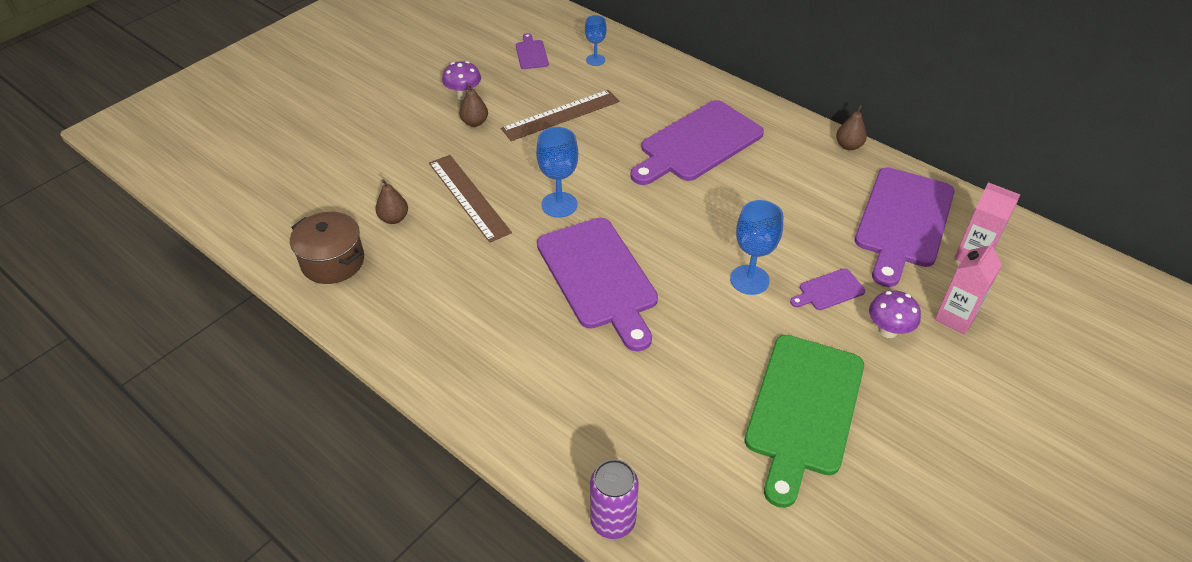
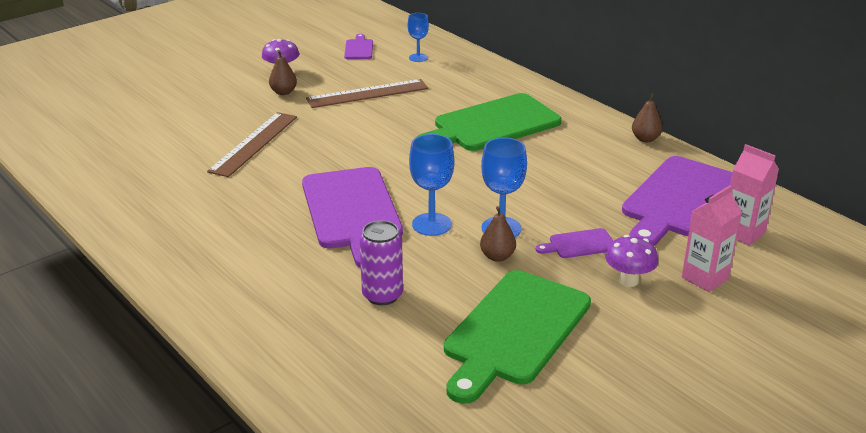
camera: 10 degrees right, 15 degrees down
brown pot [290,212,364,284] -> none
brown pear [376,179,408,224] -> brown pear moved to [480,206,516,262]
brown ruler [429,155,512,243] -> brown ruler turned 45 degrees clockwise [207,112,297,177]
blue goblet [536,127,578,218] -> blue goblet moved to [409,134,455,236]
purple can [590,459,639,539] -> purple can moved to [359,220,403,305]
purple cutting board [630,100,764,185] -> green cutting board [417,93,561,151]

